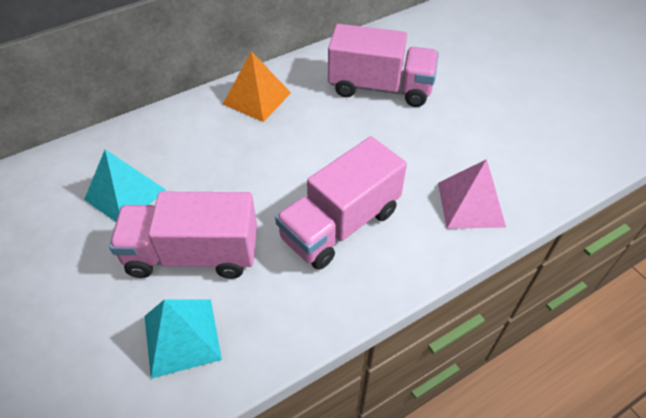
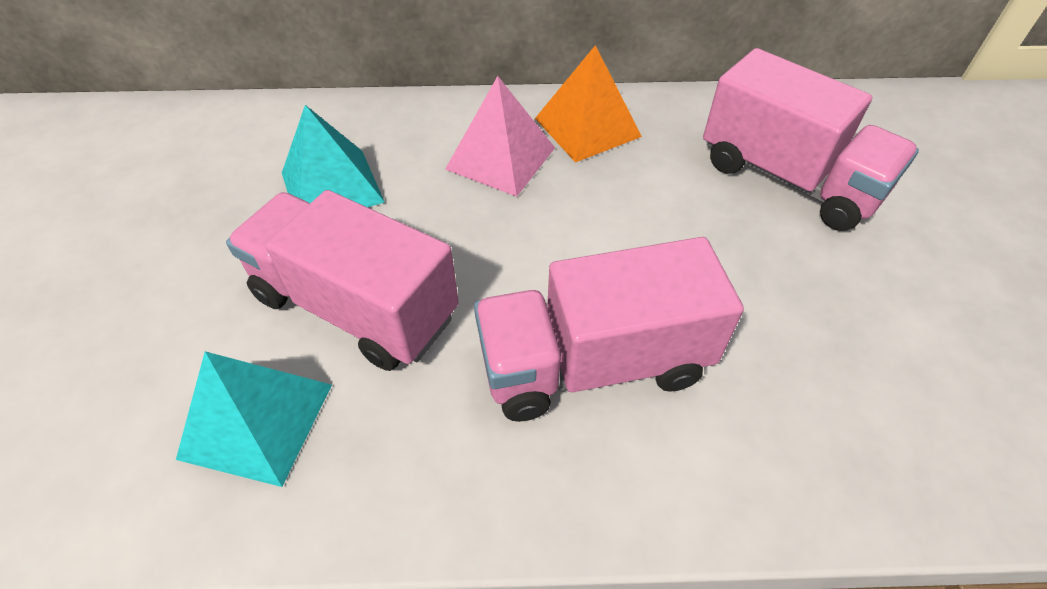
camera: 30 degrees right, 0 degrees up
pink pyramid [438,159,506,229] -> pink pyramid moved to [445,76,555,197]

